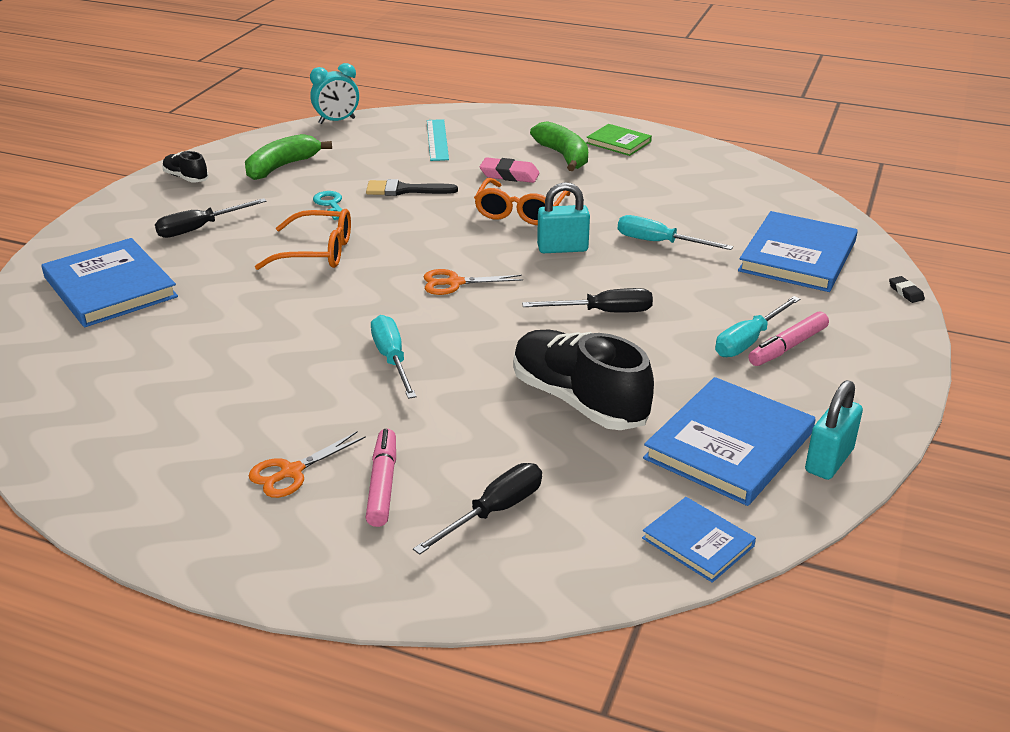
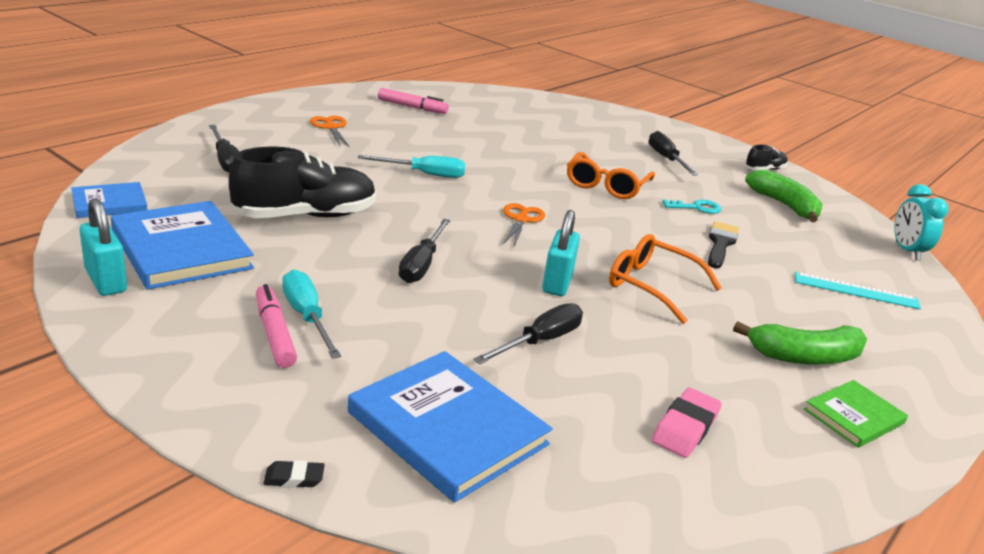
camera: 105 degrees right, 5 degrees down
blue book [41,238,178,327] -> none
pink marker [366,429,396,527] -> pink marker moved to [378,88,449,114]
pink eraser [480,157,539,183] -> pink eraser moved to [652,388,722,458]
turquoise screwdriver [618,215,733,250] -> black screwdriver [473,303,583,364]

